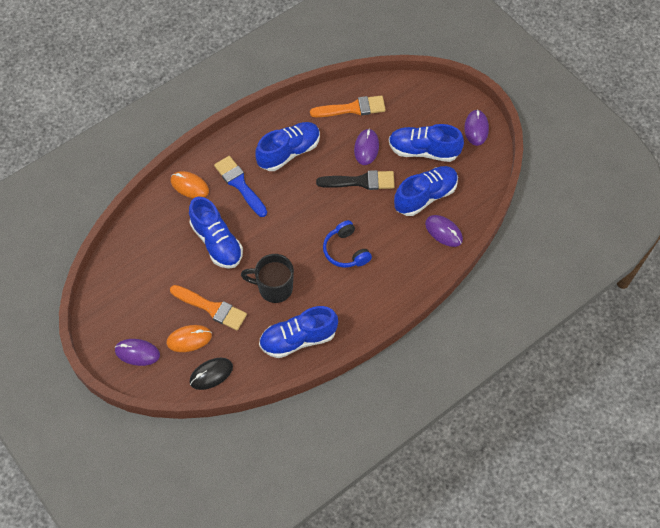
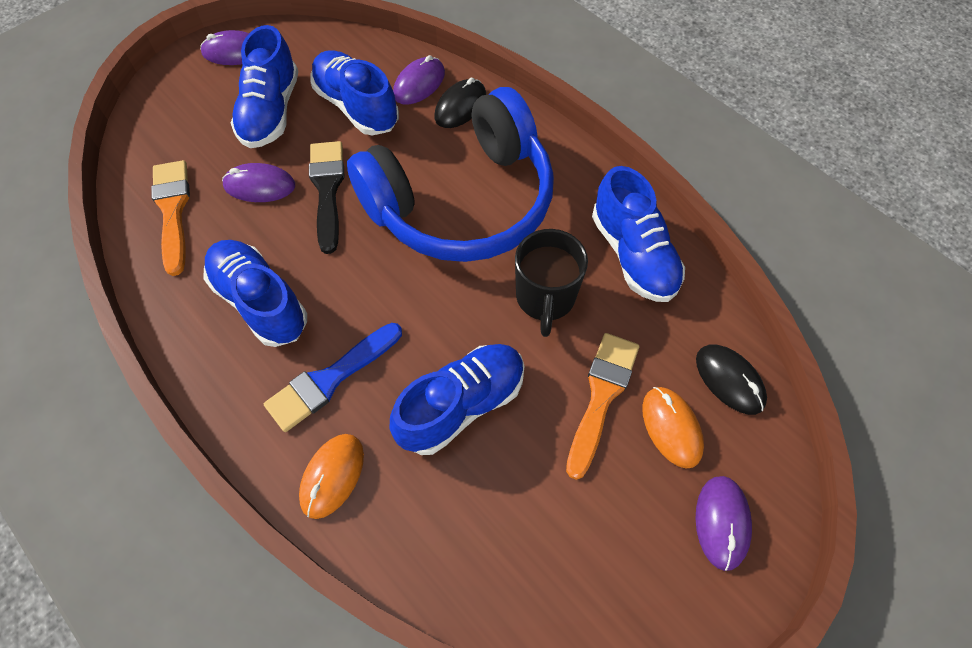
camera: 95 degrees left, 0 degrees up
blue headphones [323,220,372,268] -> blue headphones [347,87,554,262], size x2.34
none -> black mouse [434,78,486,128]

